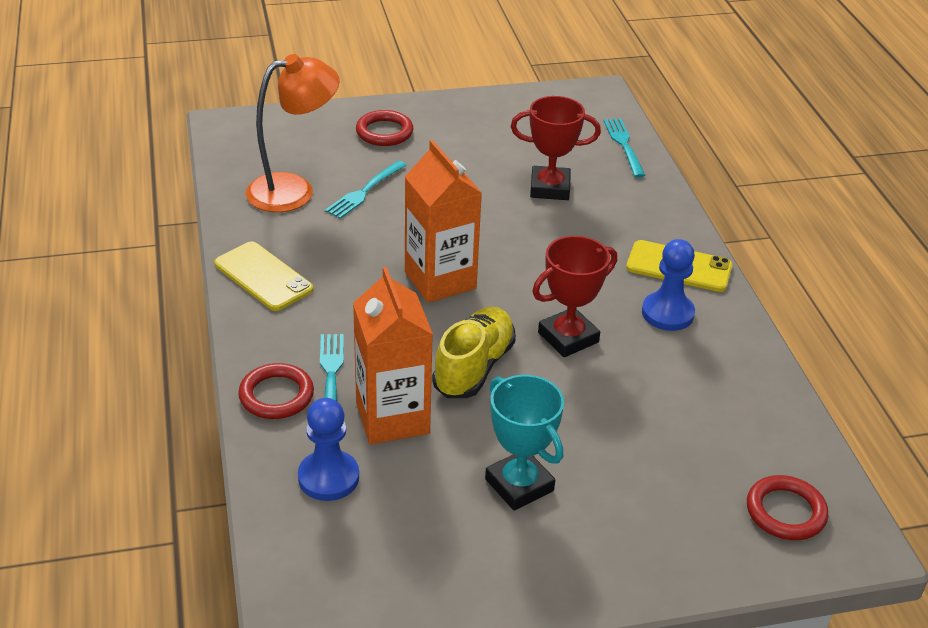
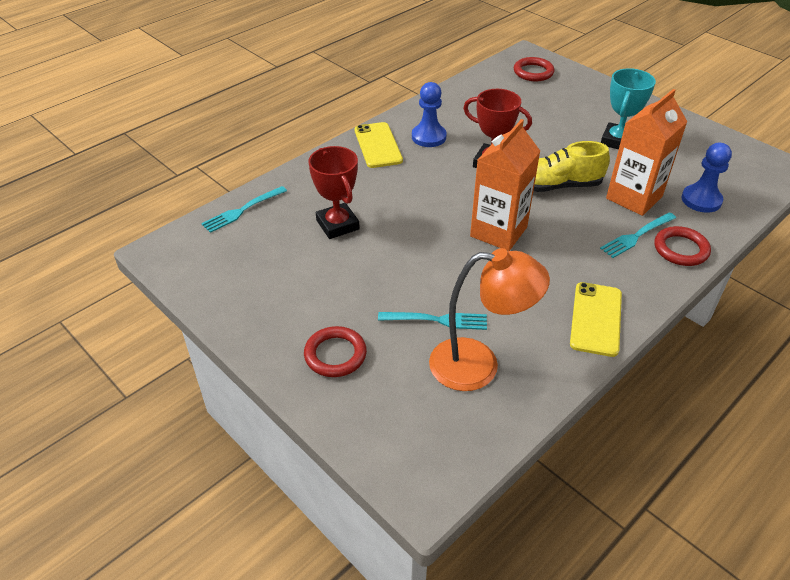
camera: 120 degrees left, 5 degrees up
orange lamp [246,54,340,212] -> orange lamp turned 150 degrees clockwise [429,248,550,391]

